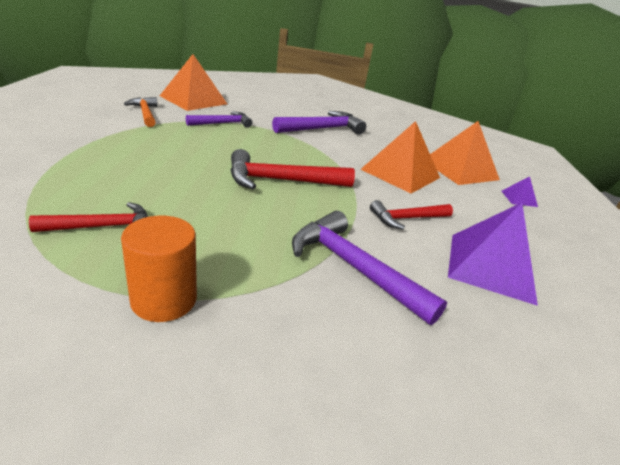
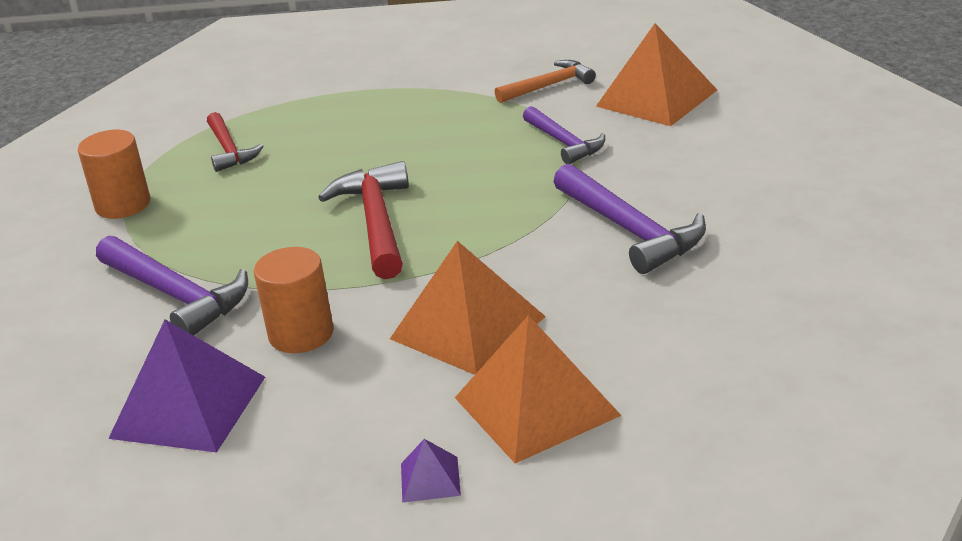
camera: 95 degrees right, 0 degrees up
purple hammer [292,211,447,325] -> purple hammer turned 90 degrees clockwise [96,235,248,336]
red hammer [370,200,453,230] -> orange cylinder [254,247,334,353]

